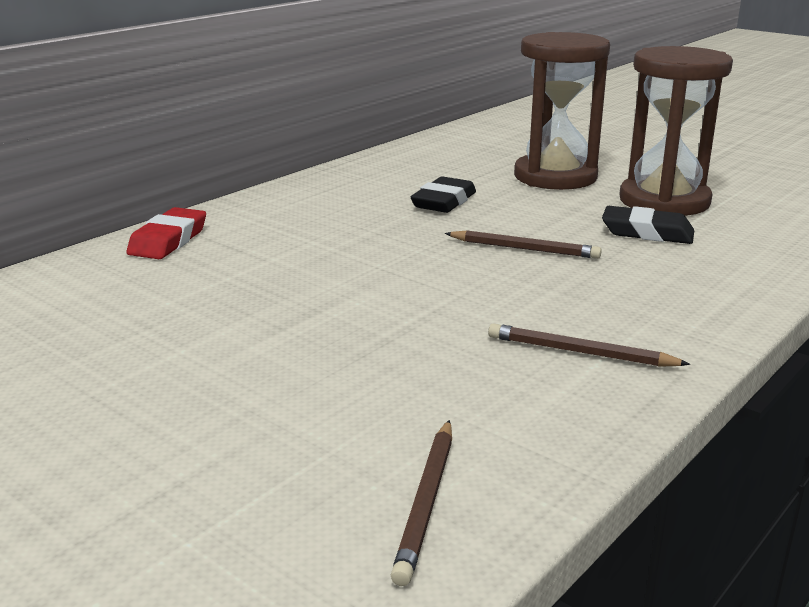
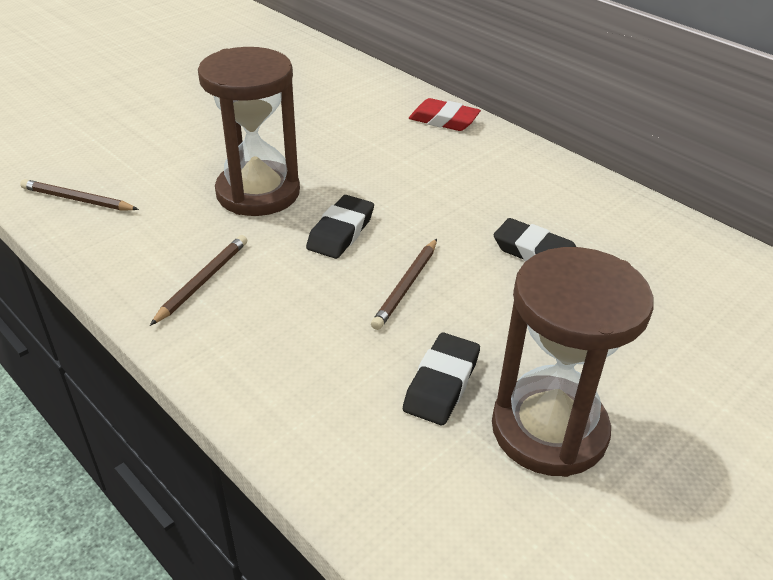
camera: 95 degrees right, 15 degrees up
brown hourglass [514,32,610,190] -> brown hourglass moved to [198,47,300,216]
none -> black eraser [306,195,374,259]

